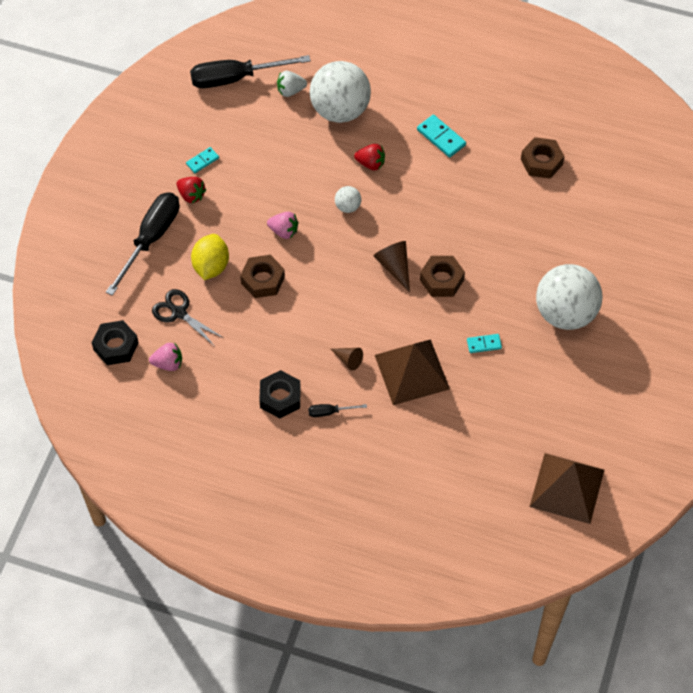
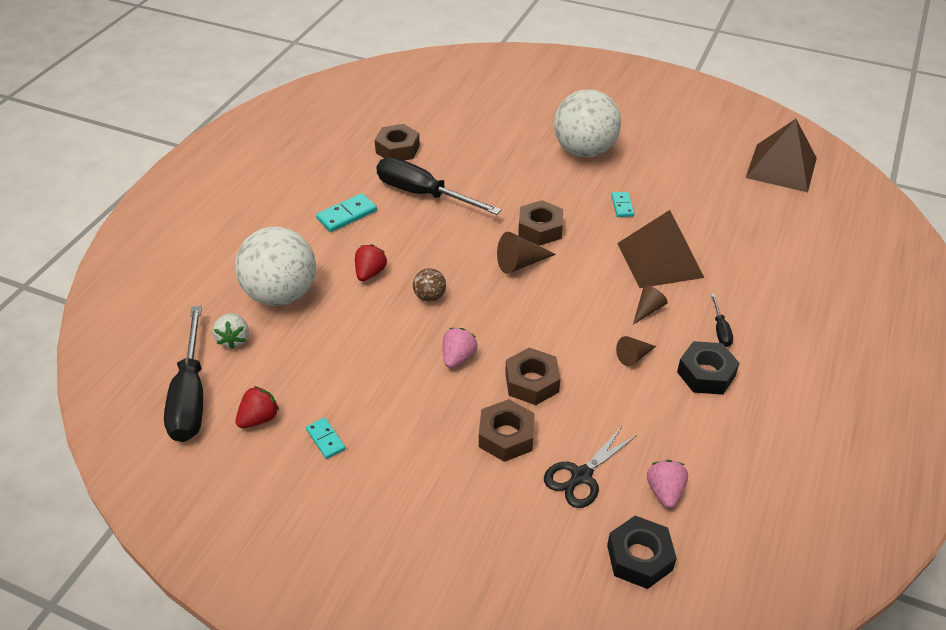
camera: 85 degrees left, 15 degrees down
black screwdriver [106,192,179,296] -> black screwdriver moved to [376,157,501,215]
red strawberry [177,177,206,203] -> red strawberry moved to [236,386,279,428]
yellow lemon [191,234,229,280] -> brown nut [479,399,535,462]
white ball [335,186,361,213] -> brown ball [413,268,446,302]
none -> brown cone [616,336,656,366]

